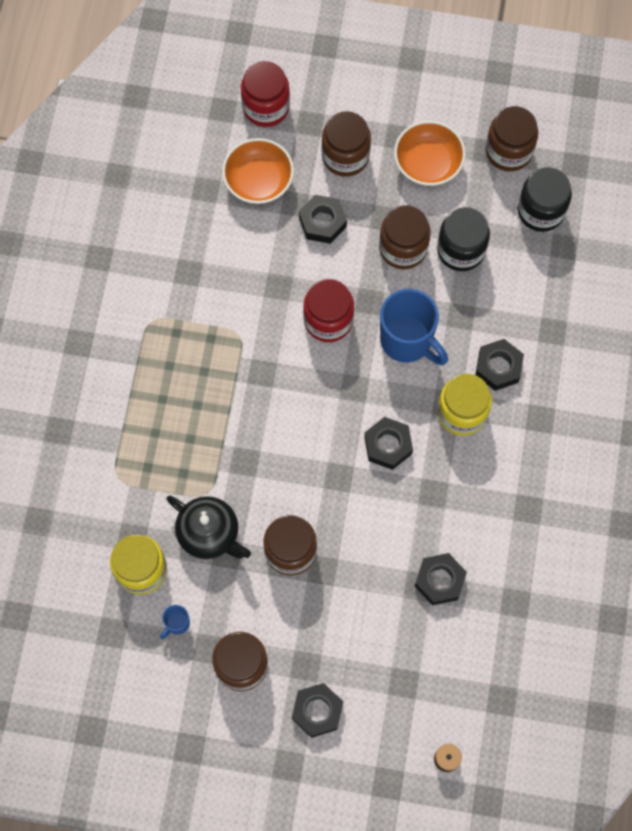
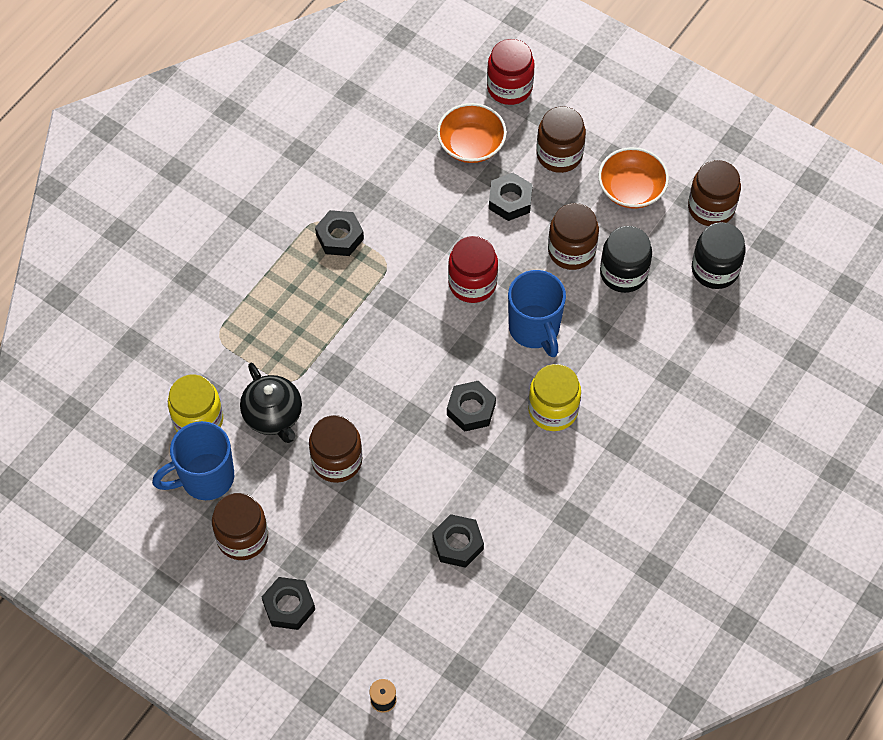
camera: 25 degrees right, 10 degrees down
blue mug [160,605,190,639] -> blue mug [152,421,234,500], size x2.30
black nut [475,339,524,391] -> black nut moved to [315,210,364,256]

